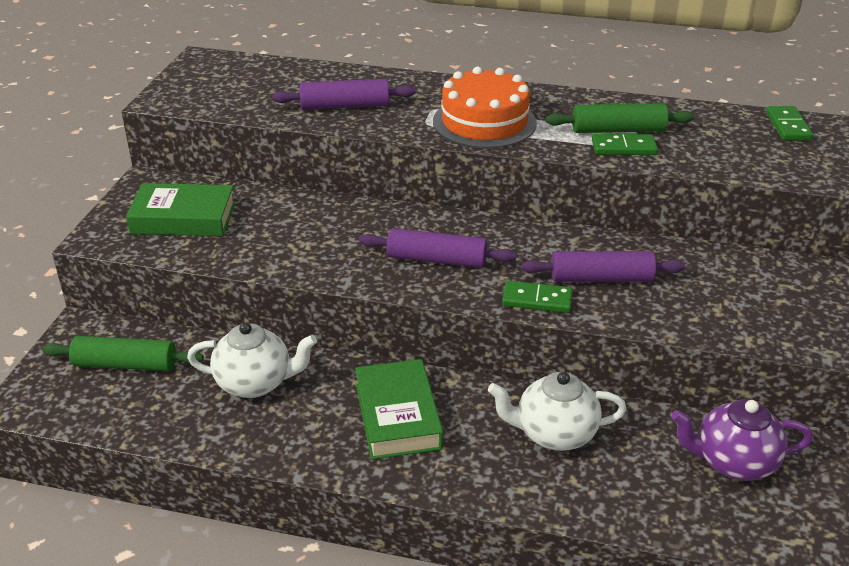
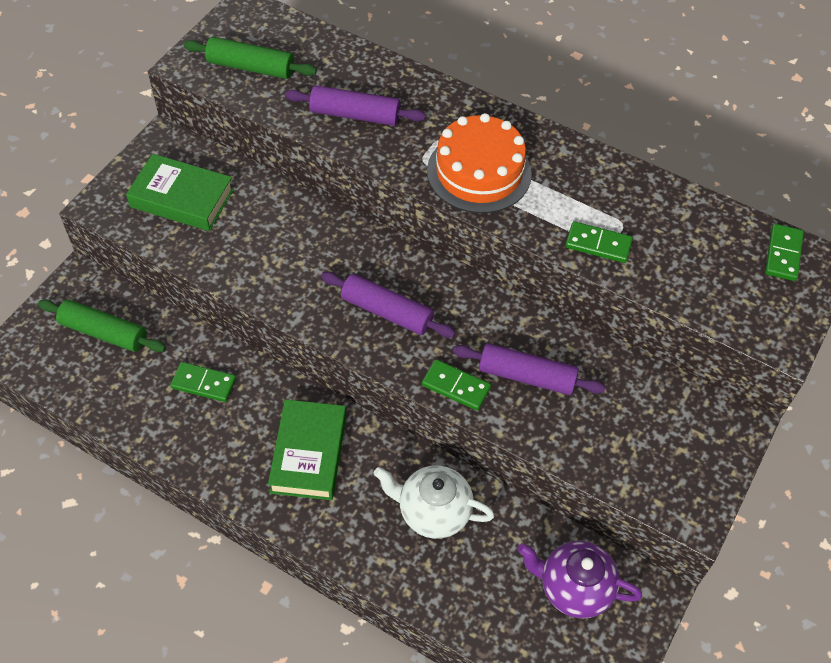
camera: 15 degrees right, 20 degrees up
white teapot [187,322,317,398] -> green domino [170,362,236,402]
green rolling pin [546,103,694,133] -> green rolling pin moved to [183,37,317,79]

